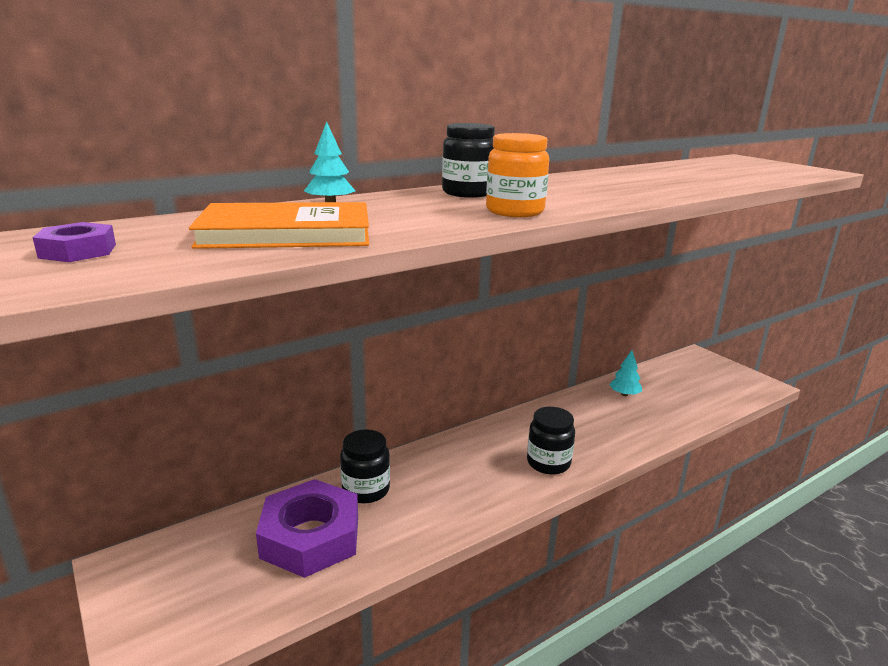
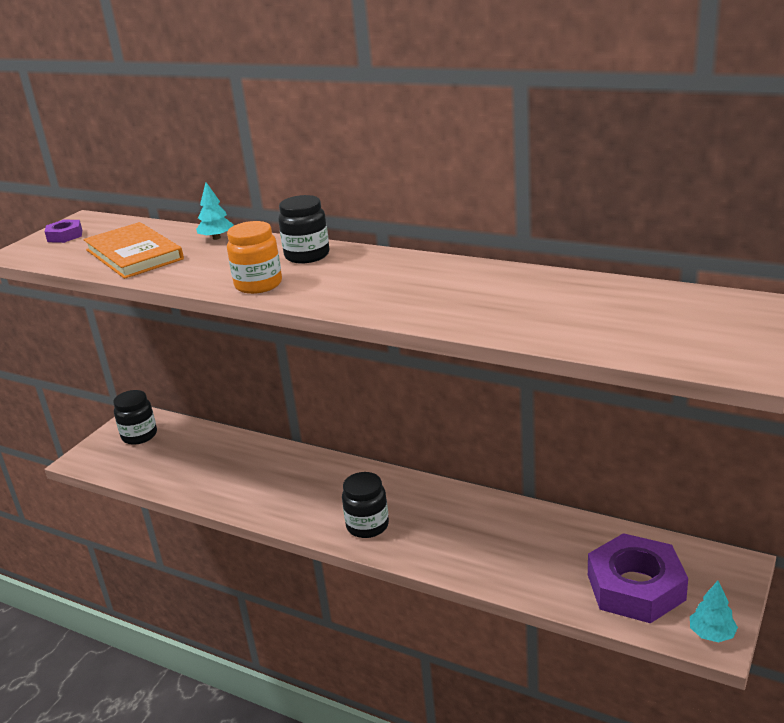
camera: 65 degrees right, 5 degrees up
purple nut [256,479,358,578] -> purple nut moved to [588,533,688,623]
black jar [340,429,390,503] -> black jar moved to [113,390,157,445]
turquoise tree [609,350,642,396] -> turquoise tree moved to [690,581,738,643]

